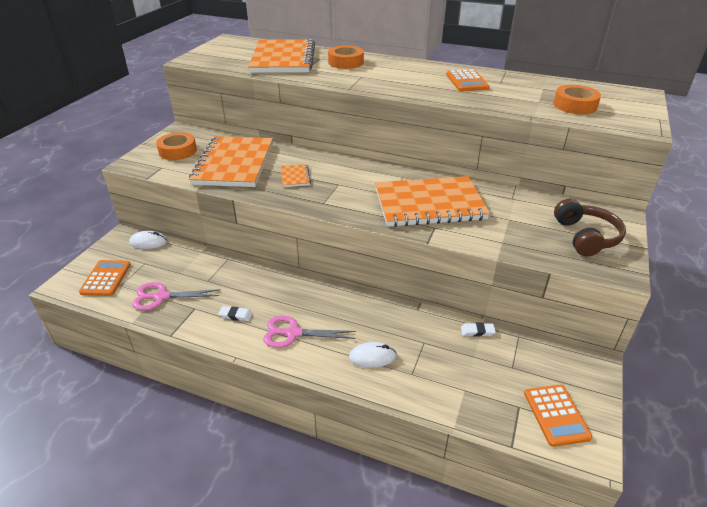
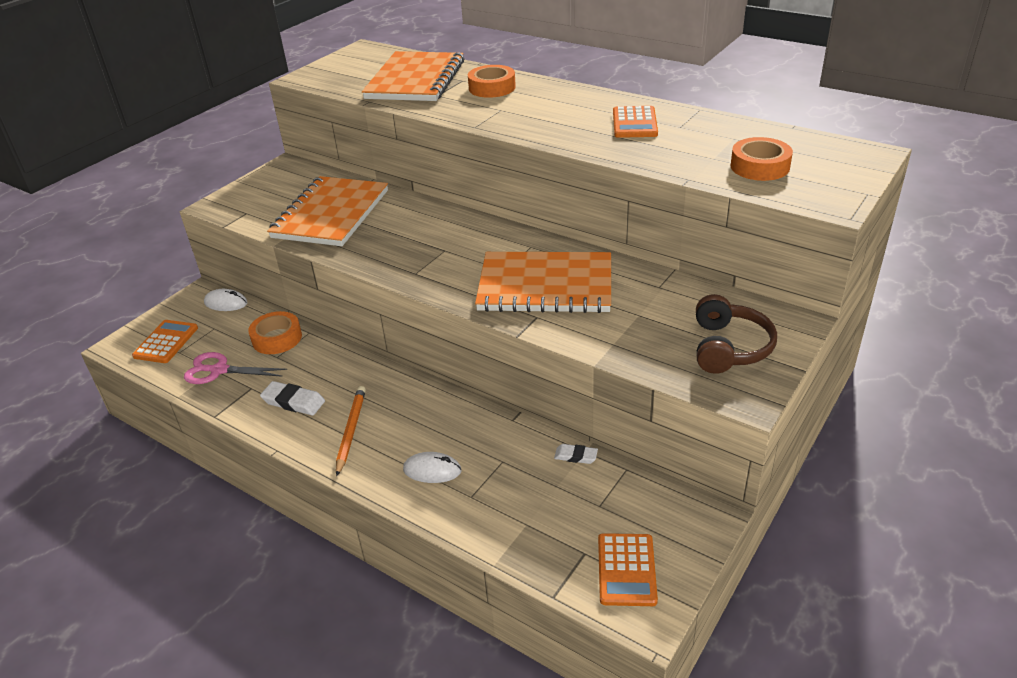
camera: 15 degrees right, 0 degrees up
orange tape [156,132,197,160] -> orange tape moved to [248,311,302,354]
white eraser [218,306,253,321] -> white eraser [260,381,325,415], size x1.60
pink scissors [263,315,356,348] -> orange pencil [336,386,366,477]
orange notebook [281,164,311,187] -> none

